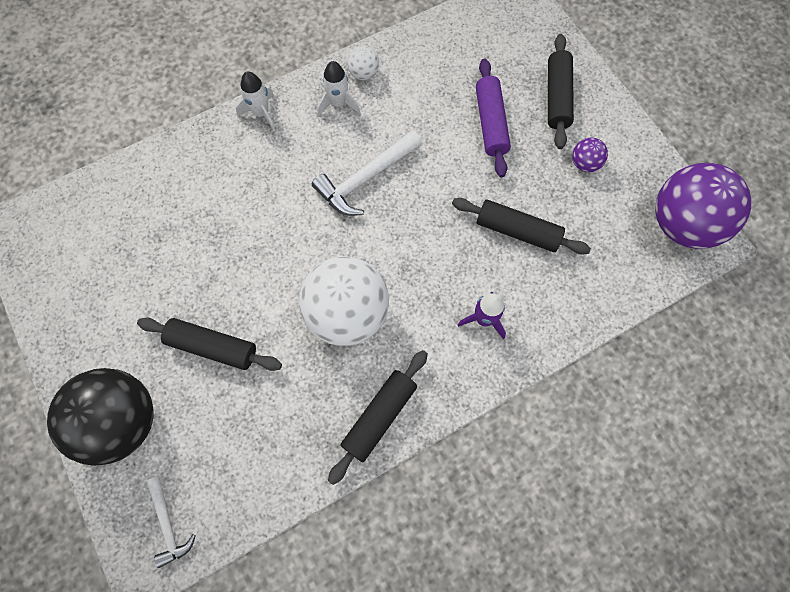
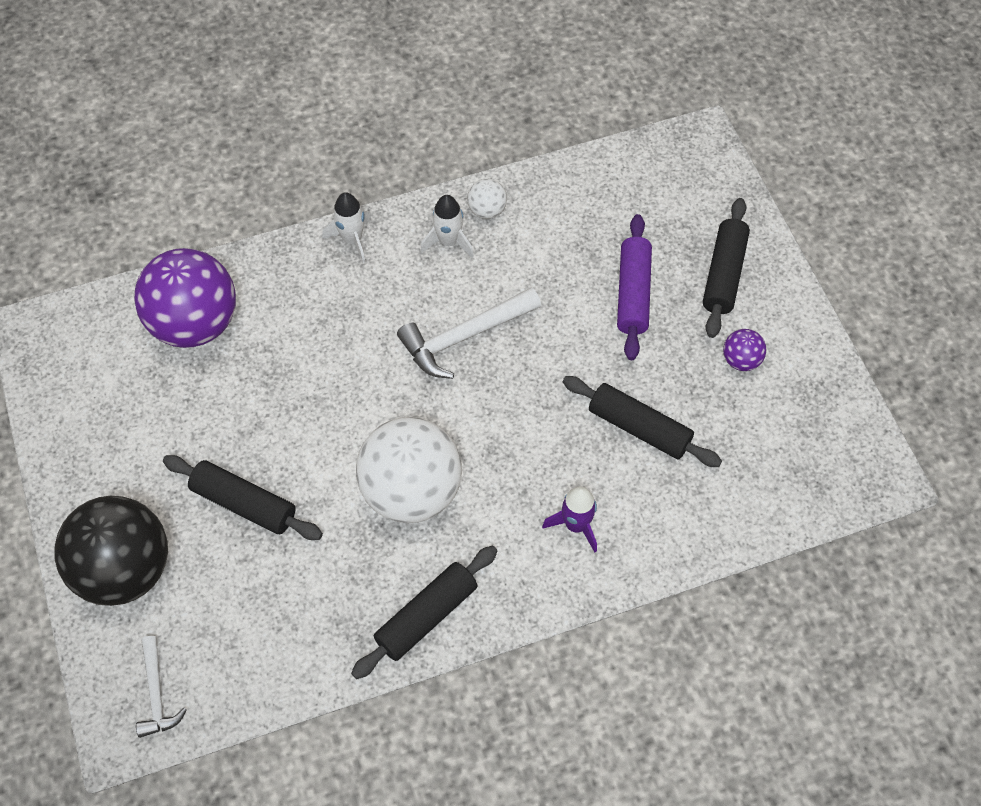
camera: 10 degrees right, 10 degrees down
purple ball [655,163,751,249] -> purple ball moved to [134,248,236,348]

